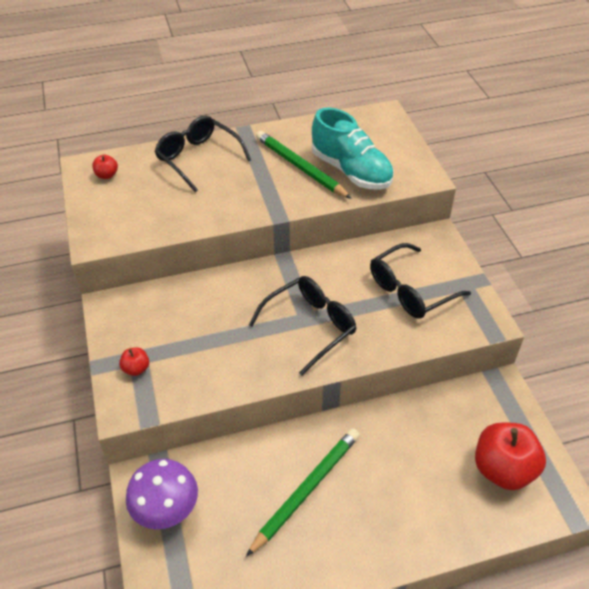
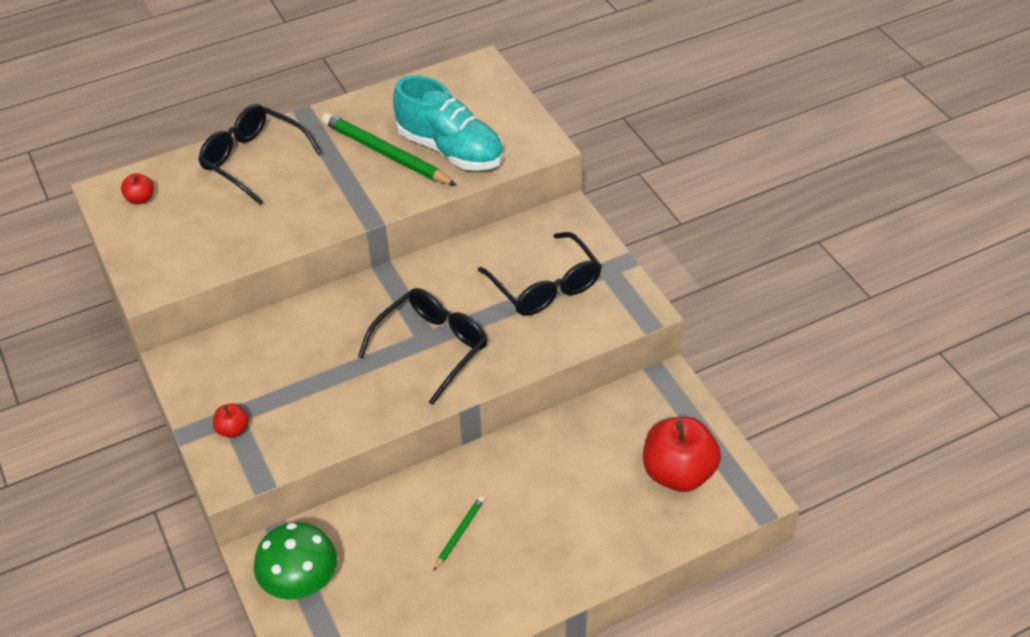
camera: 10 degrees left, 0 degrees up
purple mushroom [126,459,198,529] -> green mushroom [254,522,337,600]
green pencil [246,429,359,557] -> green pencil [433,496,485,571], size x0.49
black glasses [370,243,471,319] -> black glasses turned 75 degrees counterclockwise [478,232,602,316]

